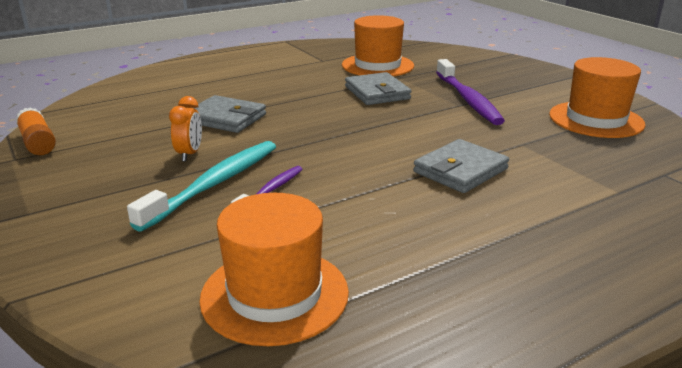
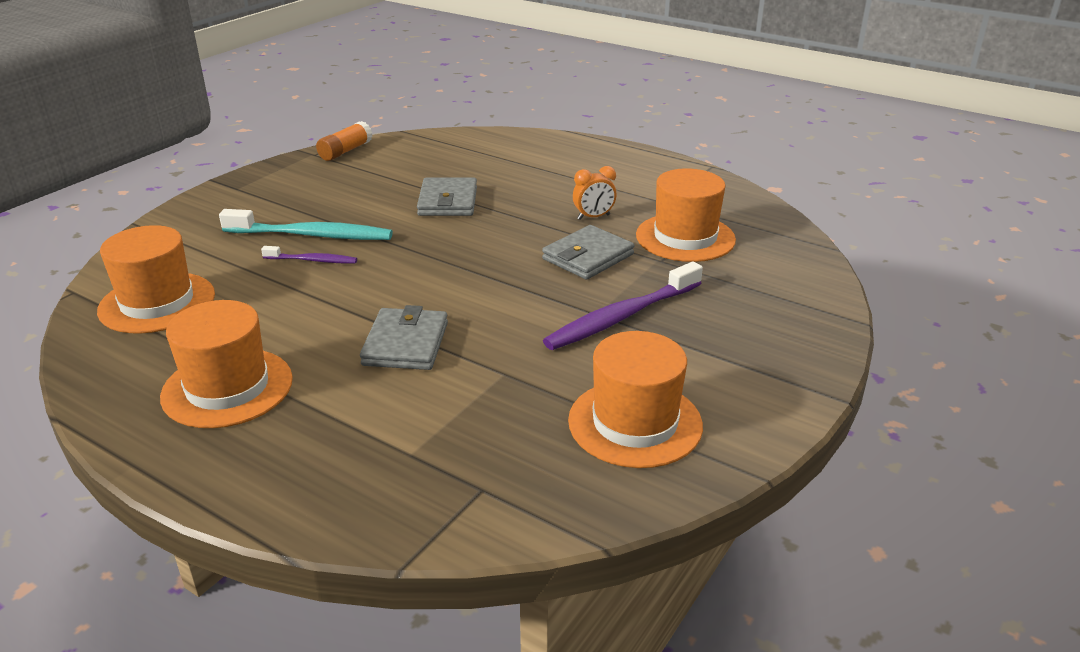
camera: 65 degrees right, 5 degrees up
orange clock [169,96,202,162] -> orange clock moved to [573,166,617,220]
grey wallet [413,139,509,193] -> grey wallet turned 75 degrees clockwise [360,305,448,370]
none -> orange hat [160,300,293,428]

